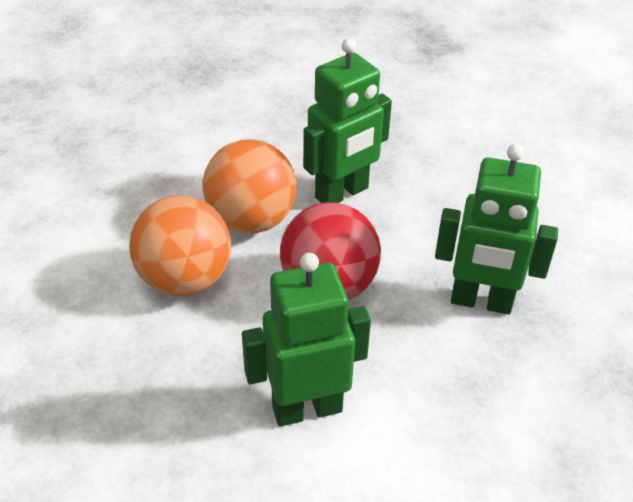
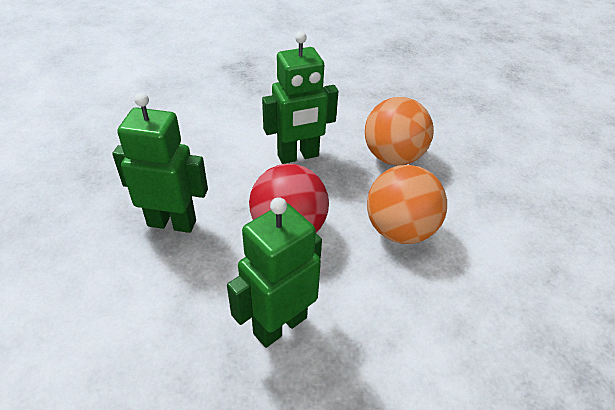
camera: 175 degrees right, 0 degrees up
orange ball [203,139,297,234] -> orange ball moved to [365,97,434,165]

